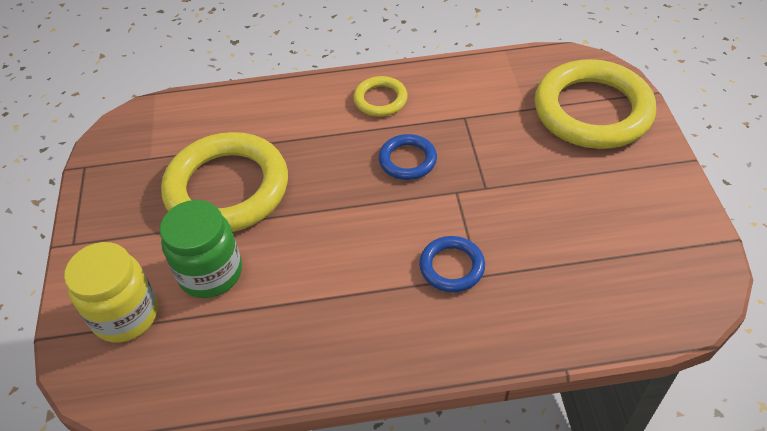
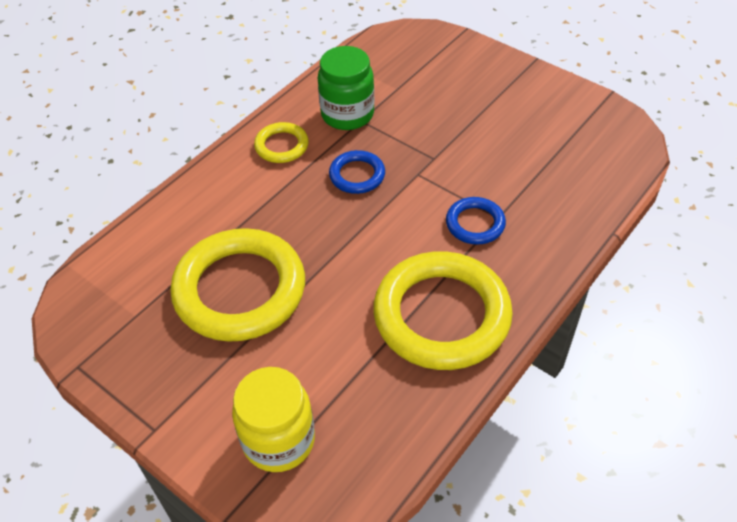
camera: 45 degrees left, 0 degrees up
green jar [160,200,242,298] -> green jar moved to [318,46,374,130]
yellow ring [534,59,656,149] -> yellow ring moved to [373,251,513,370]

